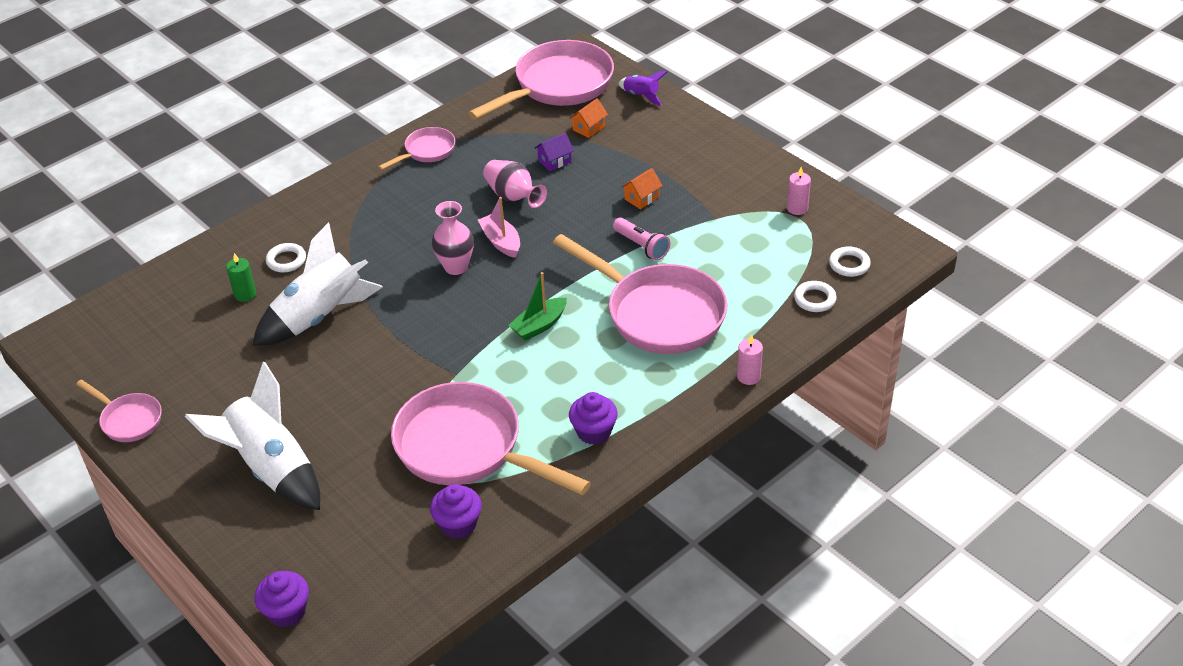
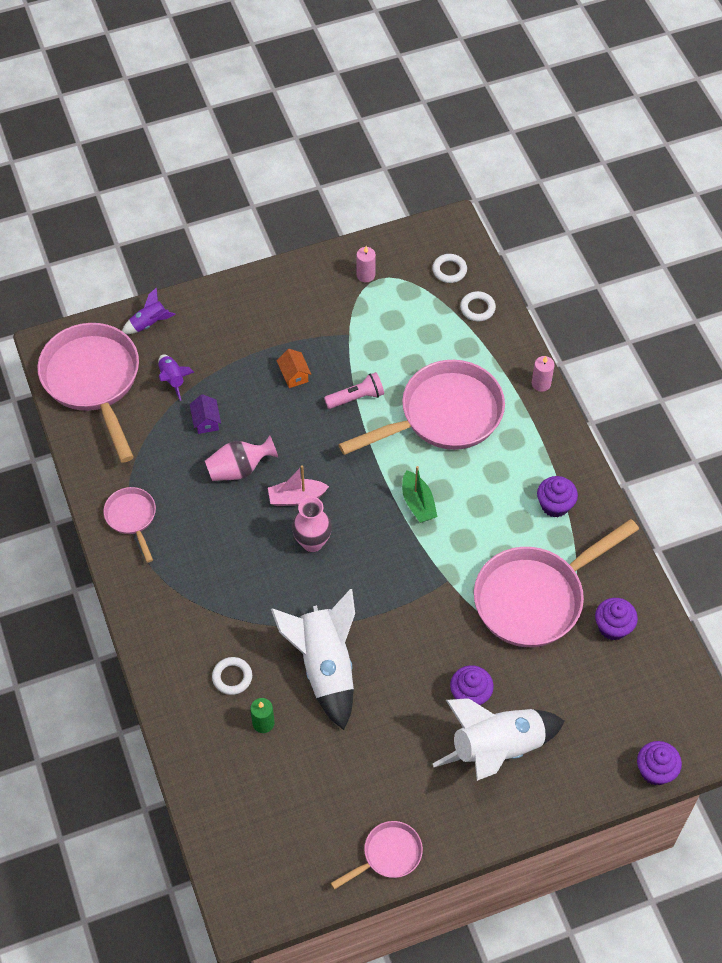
camera: 70 degrees left, 15 degrees up
orange house [569,98,608,138] -> purple rocket [158,354,194,401]
none -> purple cupcake [450,665,494,706]

